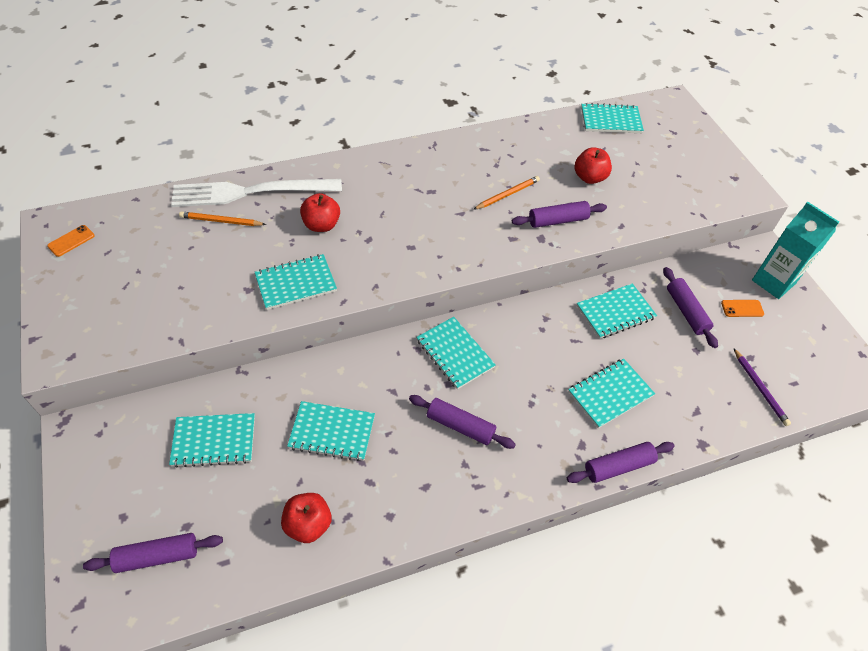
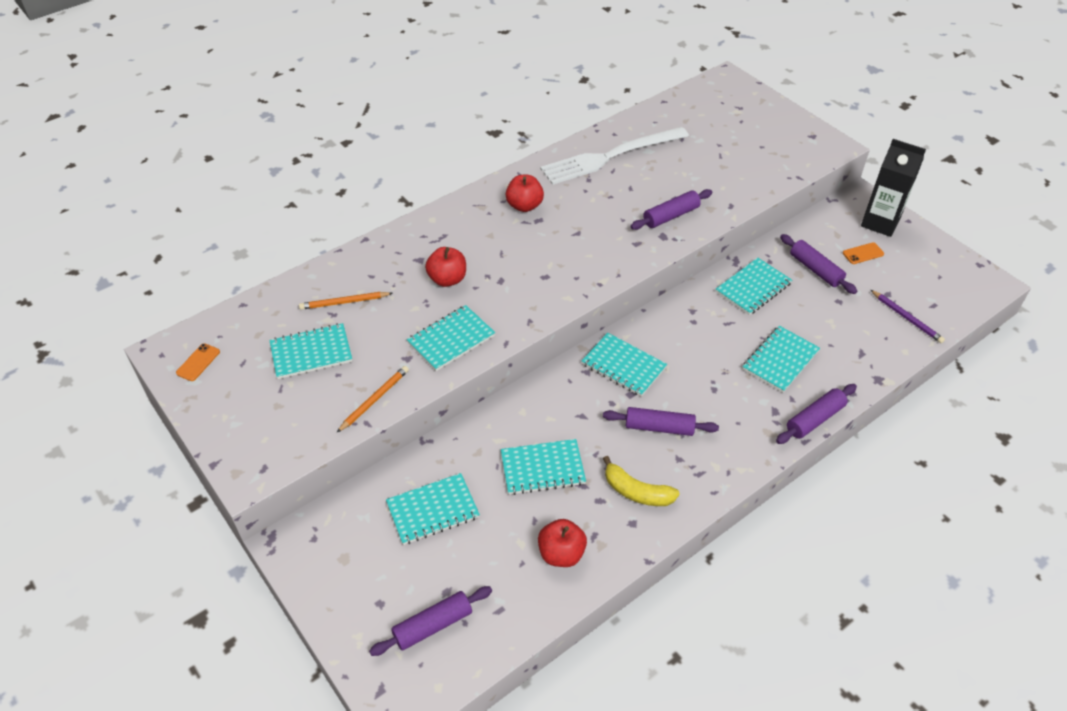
camera: 15 degrees left, 5 degrees down
white fork [171,179,342,207] -> white fork moved to [540,127,689,185]
orange pencil [473,176,540,210] -> orange pencil moved to [337,366,409,432]
red apple [575,147,612,184] -> red apple moved to [505,175,544,212]
turquoise notebook [581,103,644,133] -> turquoise notebook moved to [269,323,352,379]
turquoise carton [752,202,839,299] -> black carton [861,139,926,237]
none -> yellow banana [603,456,680,506]

